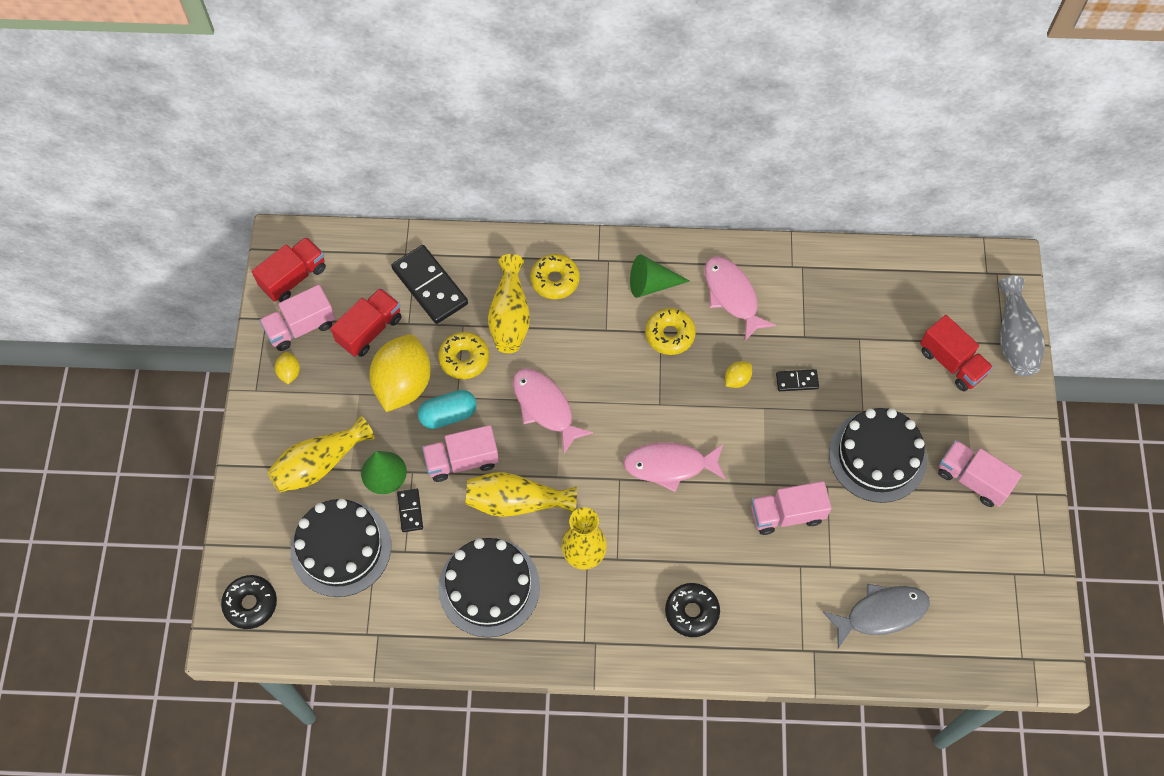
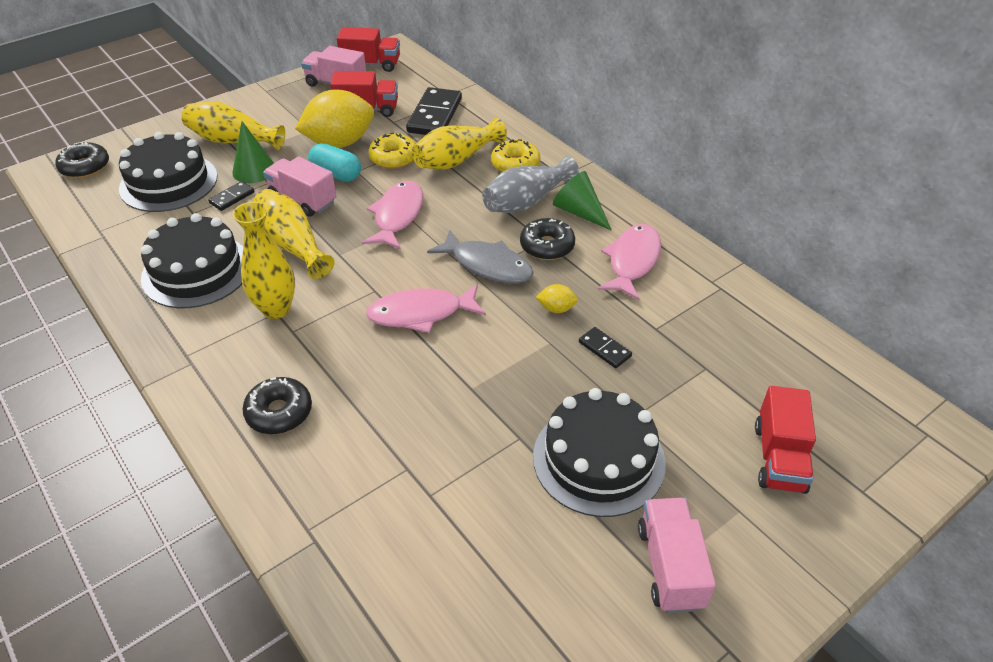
camera: 50 degrees right, 20 degrees down
yellow lemon [275,352,300,384] -> none
pink fish [623,442,726,492] -> pink fish turned 60 degrees counterclockwise [366,284,486,333]
yellow donut [645,308,696,355] -> black donut [520,218,575,260]
pink truck [751,481,832,535] -> none
grey fish [823,584,930,649] -> grey fish moved to [427,230,534,284]
grey vase [998,276,1045,376] -> grey vase moved to [482,156,579,213]

